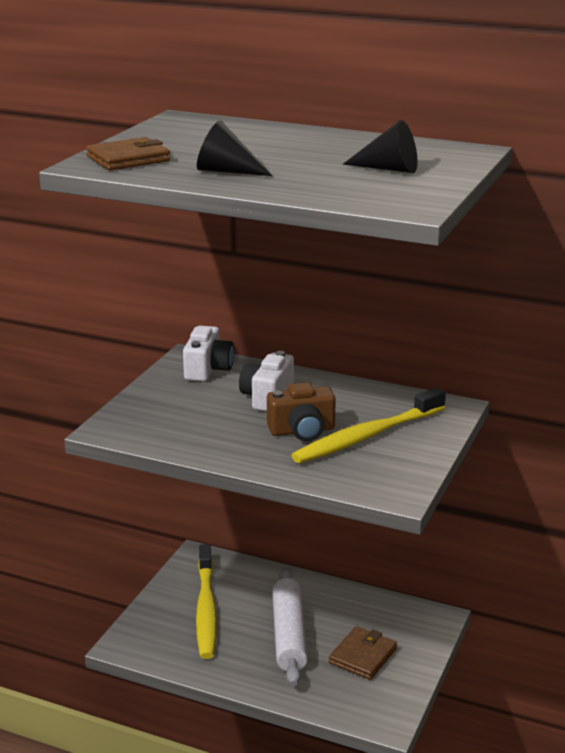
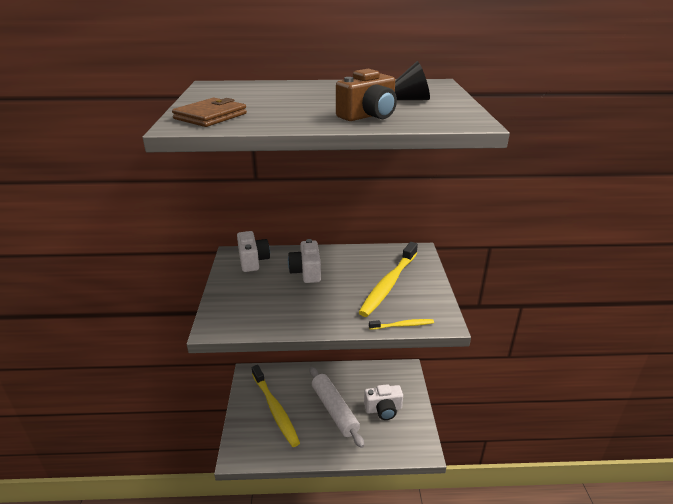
camera: 25 degrees left, 5 degrees up
black cone [197,120,273,176] -> none
brown camera [267,382,336,441] -> brown camera moved to [336,69,397,121]
brown wallet [329,626,397,680] -> white camera [364,384,403,420]
none -> yellow toothbrush [369,319,434,330]

